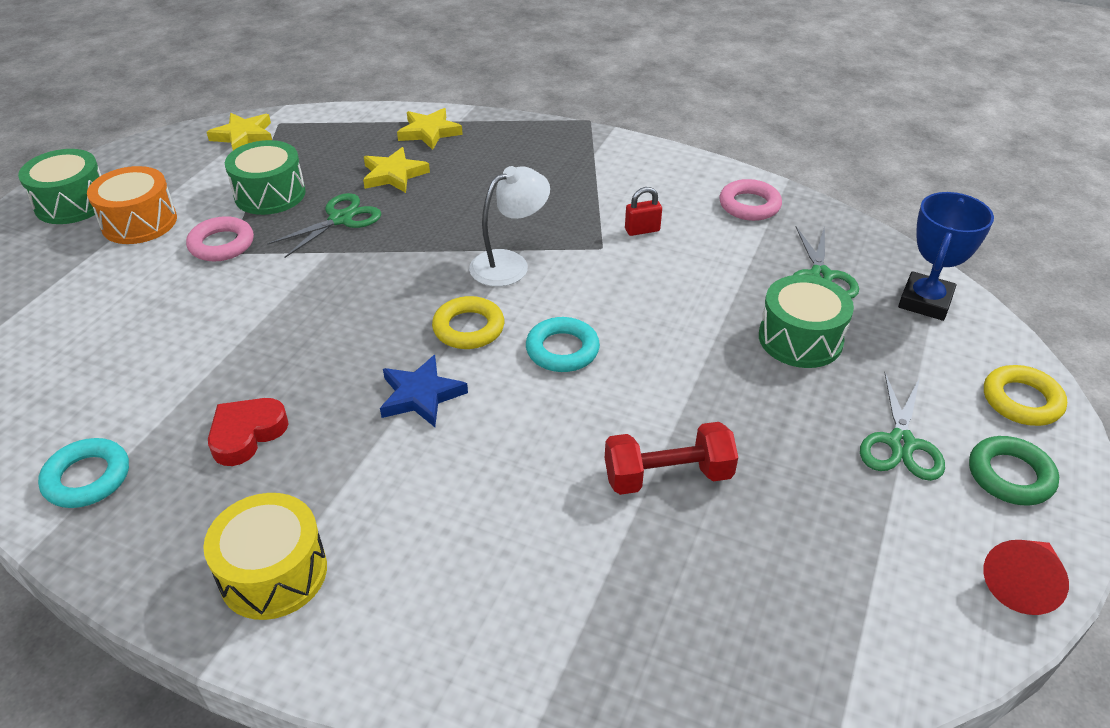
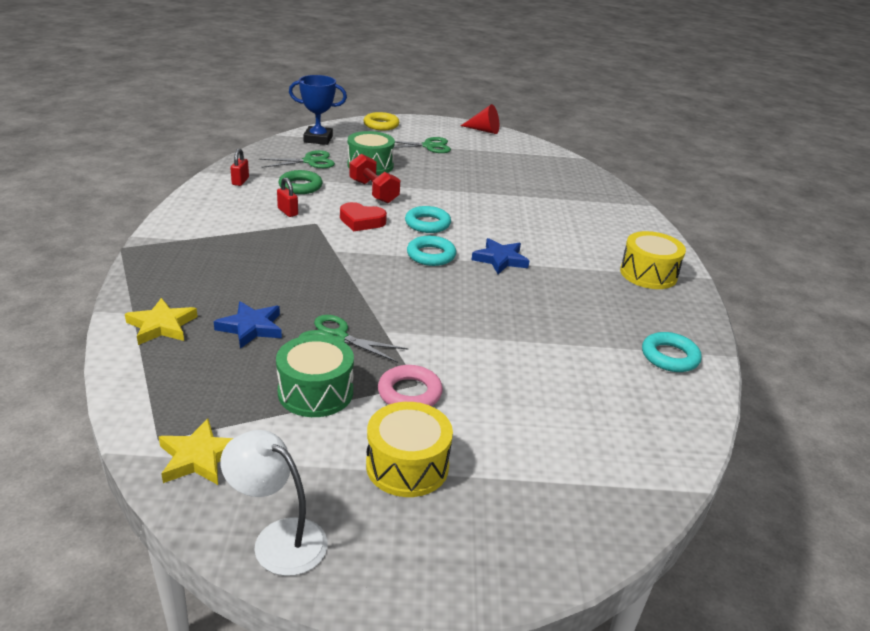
camera: 115 degrees left, 10 degrees down
green drum [18,149,101,224] -> none
orange drum [87,166,177,244] -> yellow drum [366,402,453,497]
red heart [208,398,289,466] -> red heart moved to [340,202,387,231]
yellow star [363,147,430,193] -> blue star [214,301,282,349]
yellow ring [432,296,504,349] -> turquoise ring [407,236,456,266]
white lamp [469,166,550,287] -> white lamp moved to [220,430,328,576]
red dumbbell [605,422,738,495] -> red dumbbell moved to [349,154,400,203]
pink ring [719,179,782,221] -> red padlock [230,148,249,186]
green ring [969,436,1059,506] -> green ring moved to [279,170,323,194]

